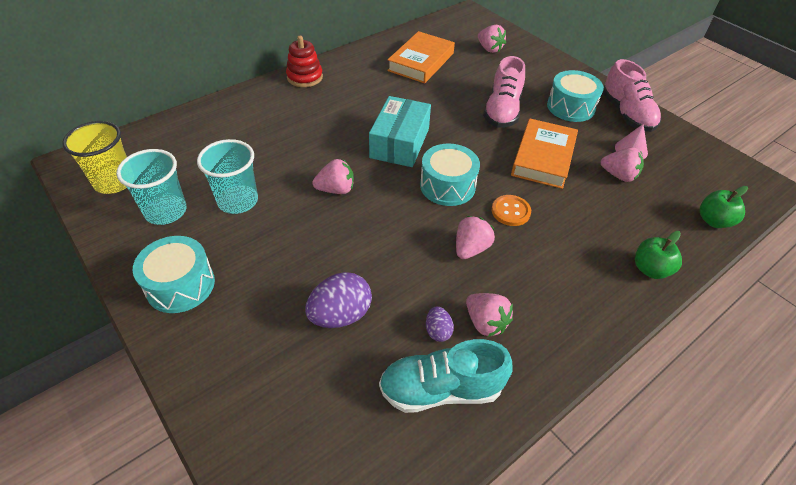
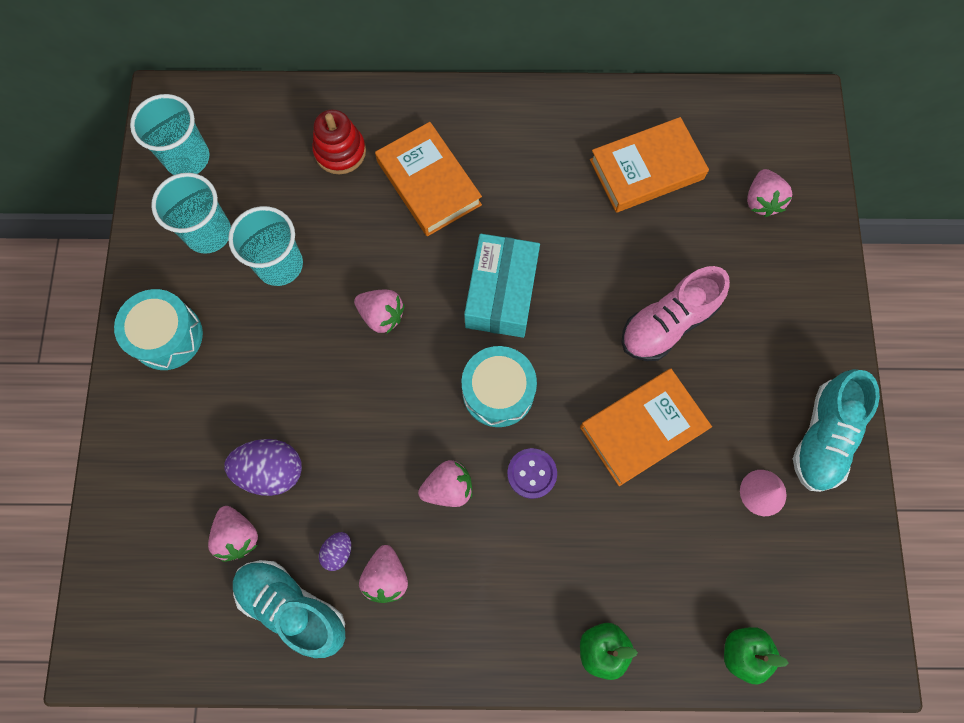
camera: 40 degrees right, 25 degrees up
yellow cup [62,121,127,194] -> turquoise cup [130,94,209,175]
red stacking toy [286,36,323,87] -> red stacking toy moved to [312,109,366,174]
turquoise box [369,96,431,167] -> turquoise box turned 45 degrees counterclockwise [464,234,540,338]
orange button [492,195,531,226] -> purple button [507,448,557,499]
turquoise drum [547,70,604,122] -> none
pink strawberry [601,147,644,182] -> pink strawberry moved to [208,506,258,562]
pink shoe [602,59,661,132] -> turquoise shoe [793,369,880,492]
none -> orange book [375,122,482,236]

